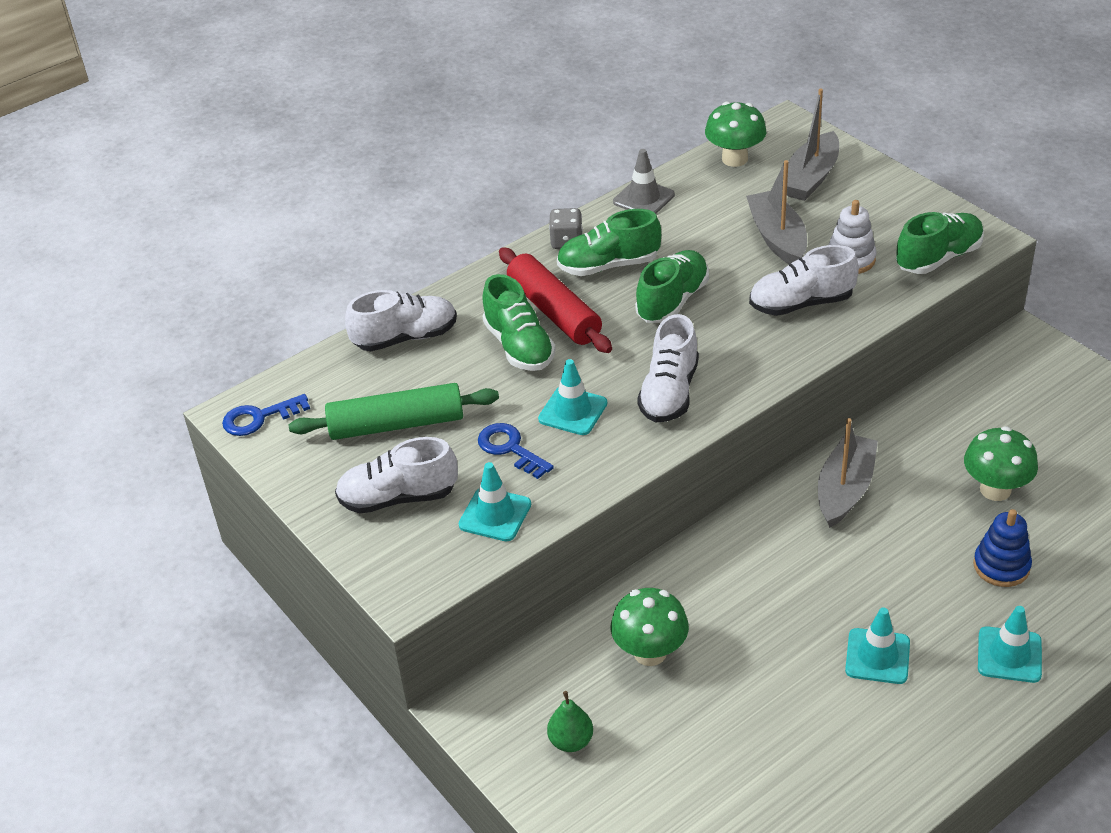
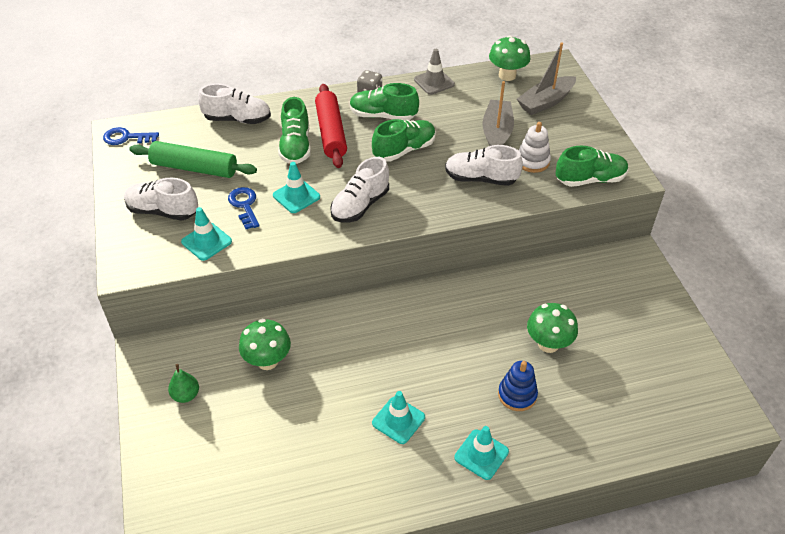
camera: 20 degrees right, 5 degrees up
grey boat [818,418,878,528] -> none

